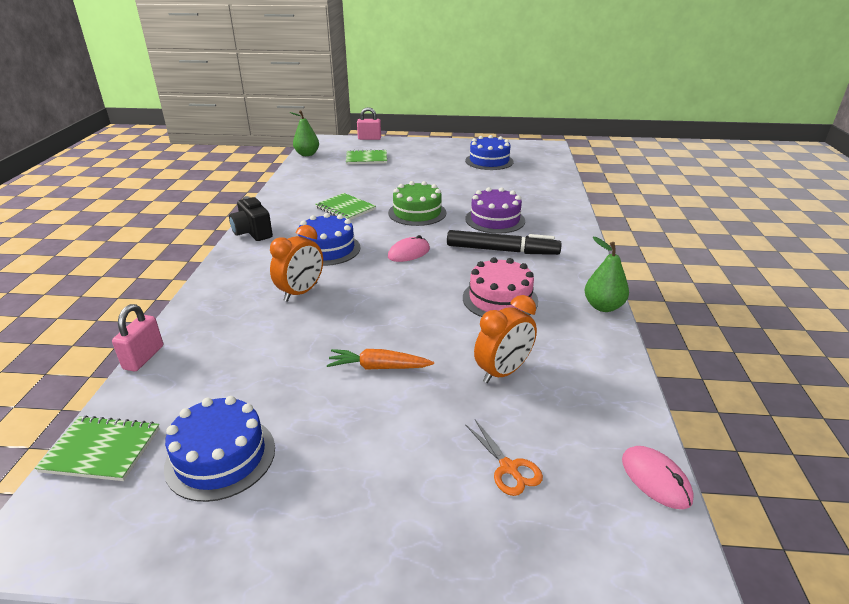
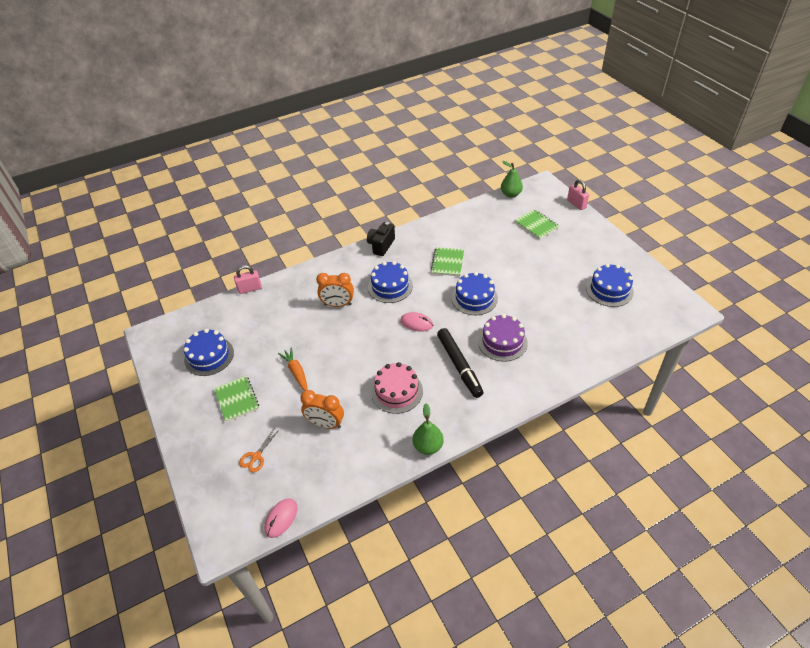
camera: 60 degrees right, 15 degrees up
green notebook [35,415,160,481] -> green notebook moved to [214,376,259,422]
green cake [388,181,446,226] -> blue cake [452,272,498,315]

